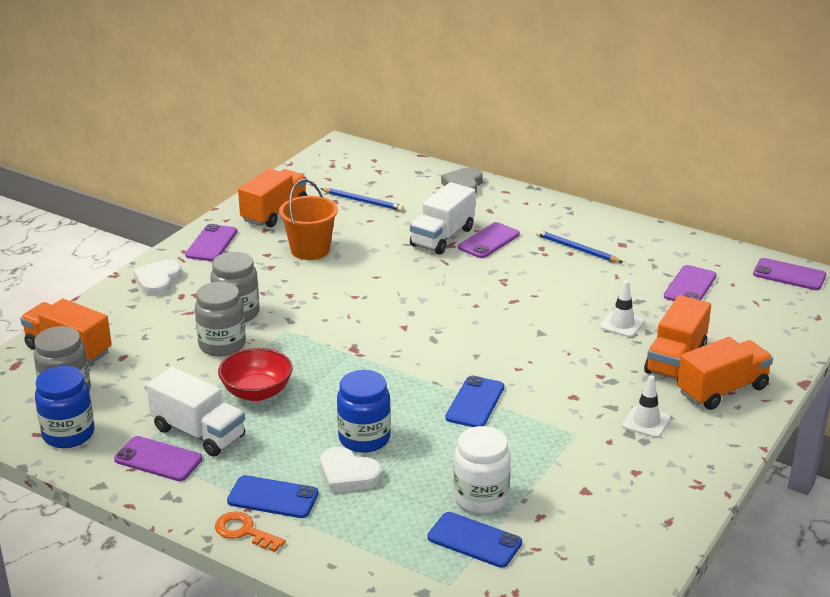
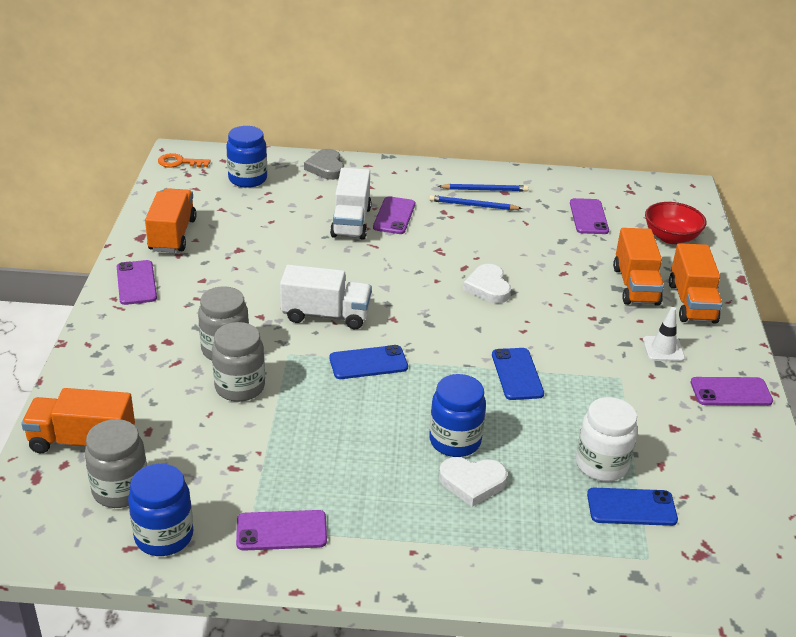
camera: 30 degrees left, 5 degrees up
white heart [133,260,182,296] -> white heart moved to [463,264,511,303]
white truck [146,367,245,457] -> white truck moved to [280,265,372,329]
orange key [215,511,286,552] -> orange key moved to [158,153,211,167]
red bowl [218,348,292,401] -> red bowl moved to [645,202,706,244]
blue phone [227,475,319,518] -> blue phone moved to [329,345,408,379]
orange bucket [279,179,338,260] -> none
blue pencil [321,188,404,211] -> blue pencil moved to [438,184,529,192]
white traffic cone [600,280,645,337] -> none
orange truck [677,337,773,410] -> orange truck turned 150 degrees clockwise [669,243,723,323]
purple phone [753,258,826,290] -> purple phone moved to [691,377,773,406]
none -> blue jar [226,126,267,188]

